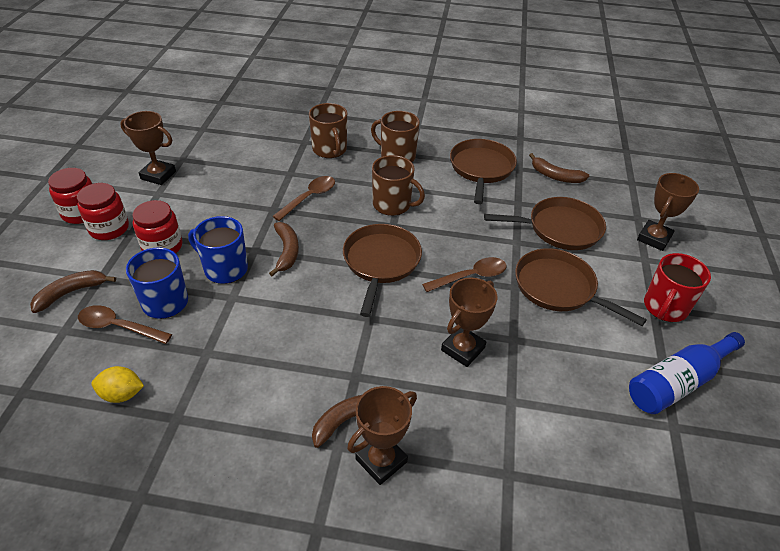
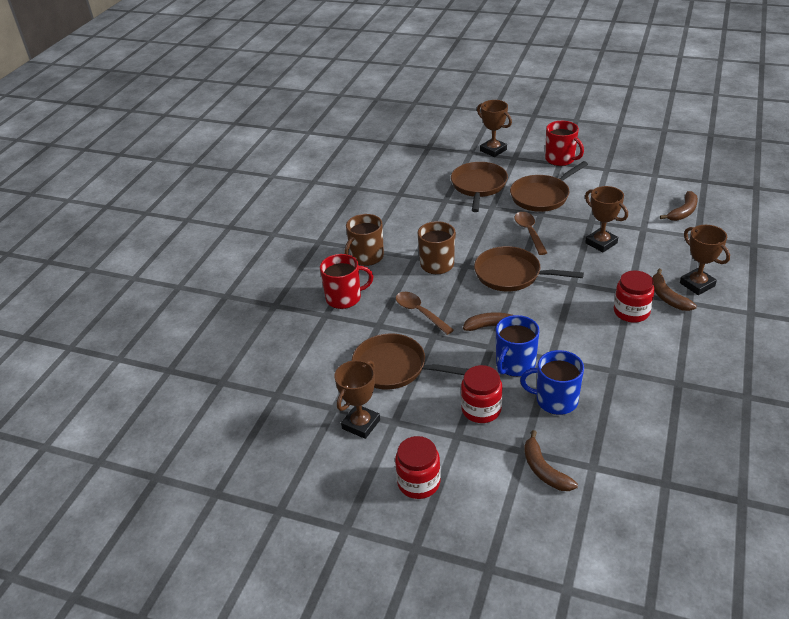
camera: 75 degrees left, 5 degrees down
red jar [77,183,129,240] -> red jar moved to [614,270,655,323]
brown spoon [78,305,172,344] -> none
yellow lemon [92,366,144,403] -> none
brown mug [309,103,347,158] -> red mug [320,254,373,309]
brown pan [450,139,517,204] -> brown pan moved to [352,333,468,389]
brown banana [529,153,589,183] -> brown banana moved to [660,191,698,221]
blue bottle [629,332,745,414] -> none

